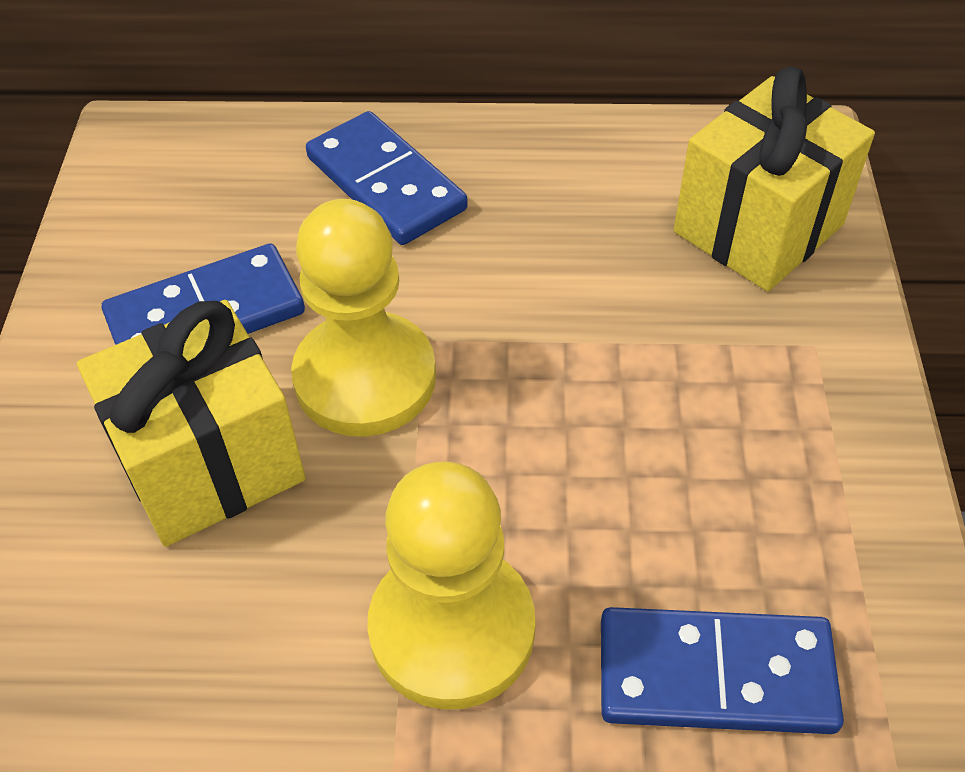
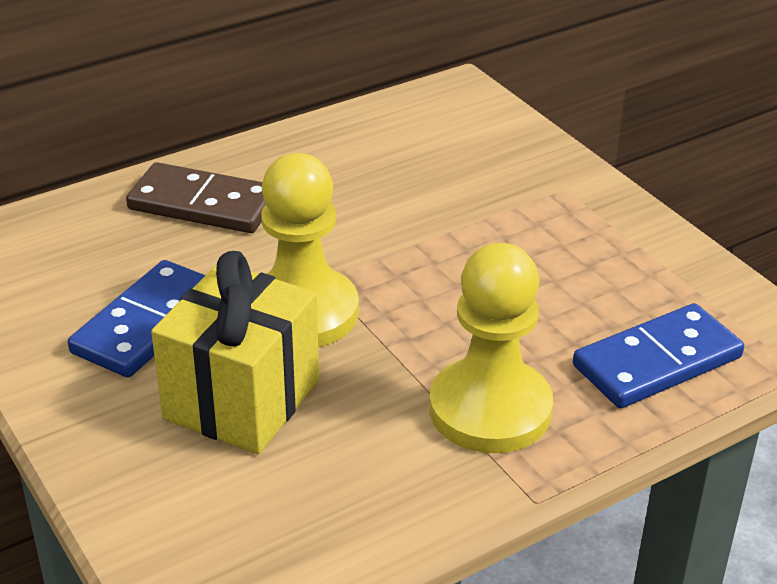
camera: 35 degrees left, 15 degrees down
blue domino [306,111,468,245] -> brown domino [126,162,266,233]
yellow gift [674,67,875,292] -> none

